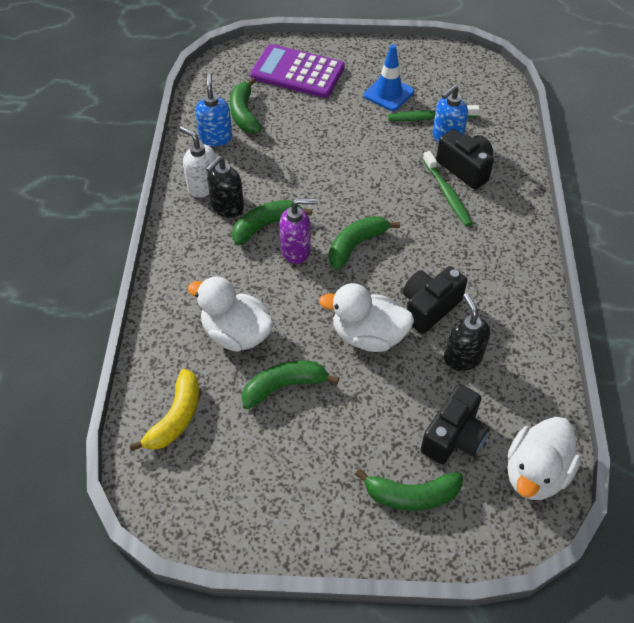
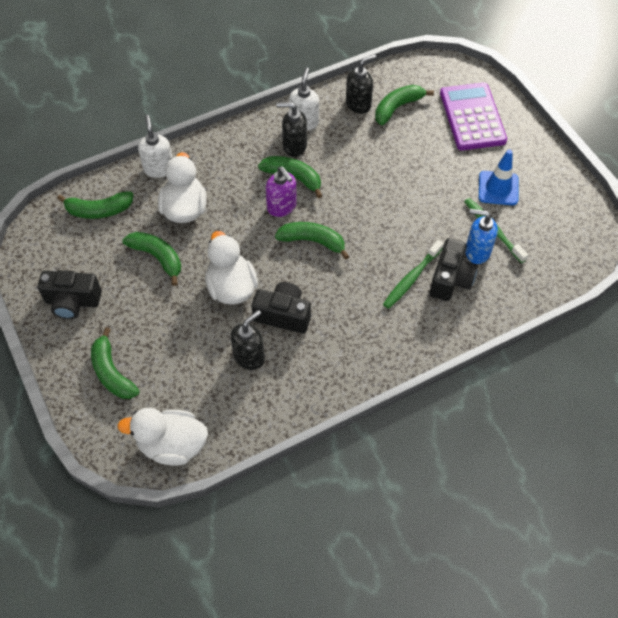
camera: 60 degrees right, 5 degrees up
yellow banana [129,369,199,451] -> green banana [57,191,133,219]
blue soap dispenser [195,73,233,146] -> black soap dispenser [346,54,376,114]
black camera [421,384,490,464] -> black camera moved to [38,270,102,319]
none -> white soap dispenser [138,115,173,178]

